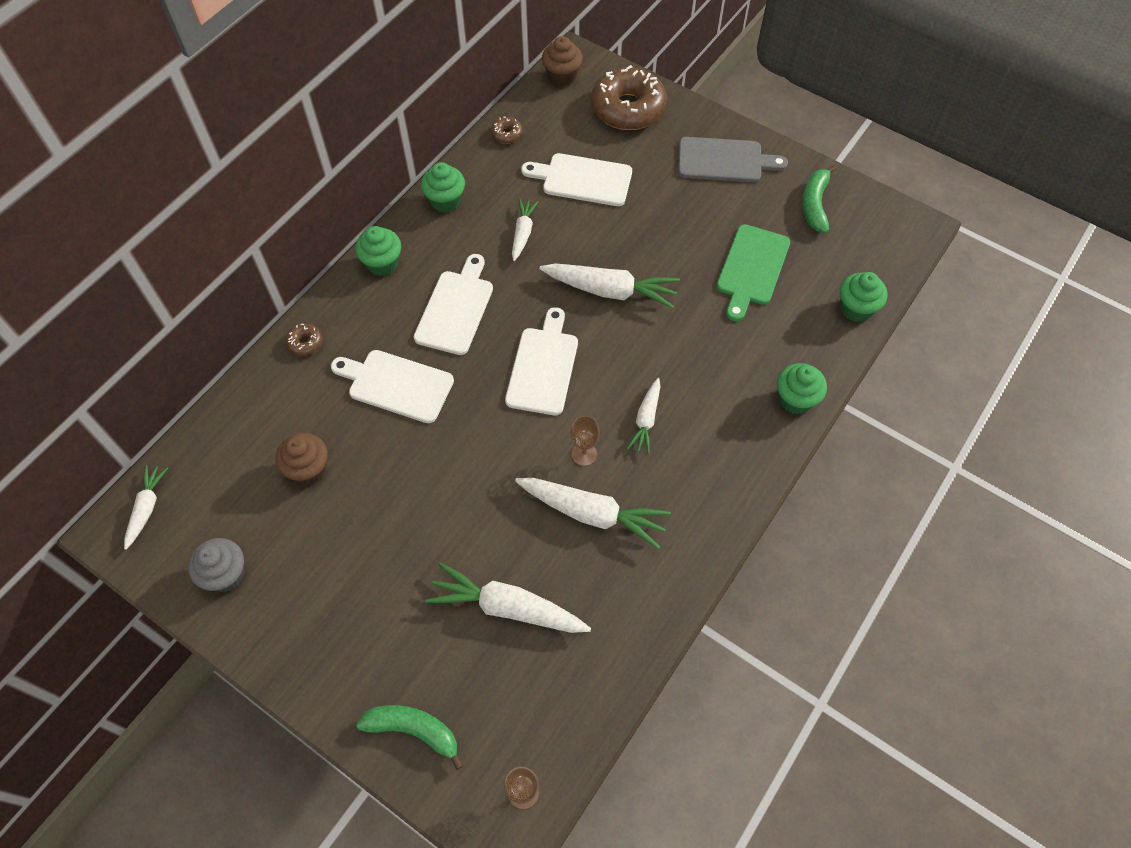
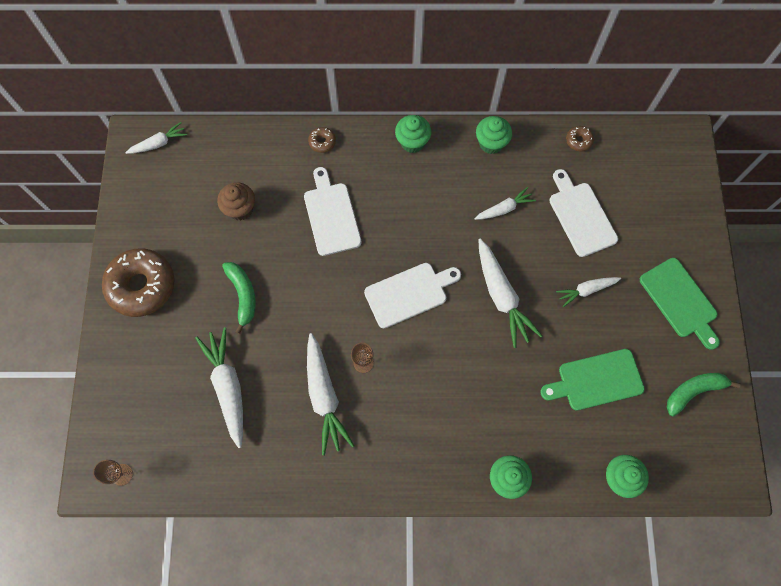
camera: 55 degrees right, 10 degrees up
grey cupcake [188,538,244,592] -> none
green banana [356,705,464,770] -> green banana moved to [222,262,256,334]
white cutting board [414,254,493,355] -> none
brown cupcake [542,36,583,87] -> none
brown donut [591,65,667,130] -> brown donut moved to [102,249,175,317]
white carrot [627,378,660,454] -> white carrot moved to [556,277,621,307]
grey cutting board [678,137,788,182] -> green cutting board [640,258,720,350]

